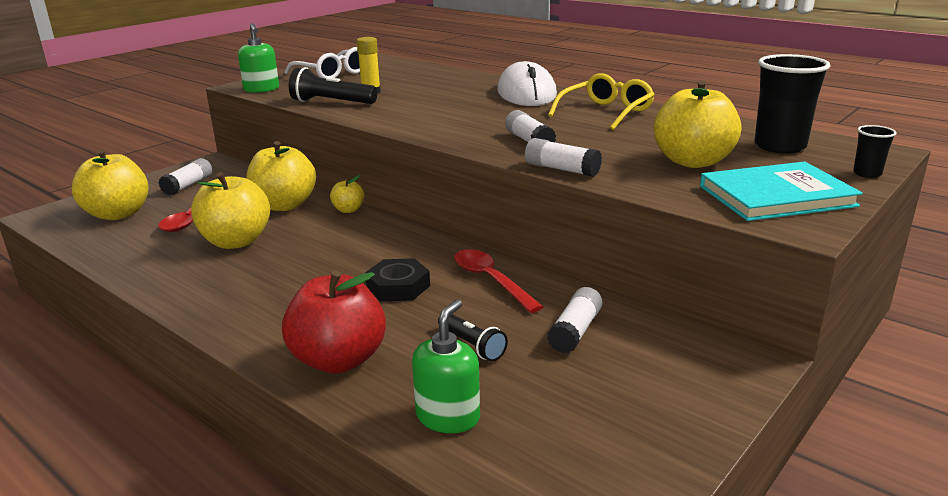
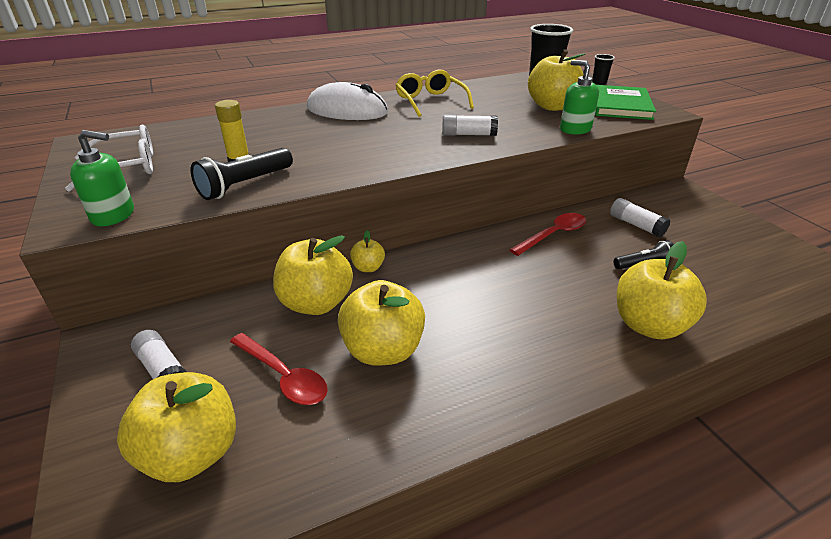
camera: 65 degrees left, 10 degrees up
red apple [282,271,386,373] -> yellow apple [617,241,707,339]
black nut [365,258,430,302] -> none
green soap dispenser [412,300,480,433] -> green soap dispenser moved to [560,60,599,135]
red spoon [454,249,543,313] -> red spoon turned 150 degrees clockwise [509,213,586,256]
white glue stick [525,138,602,177] -> none
turquoise book [700,162,863,221] -> green book [595,85,656,120]

